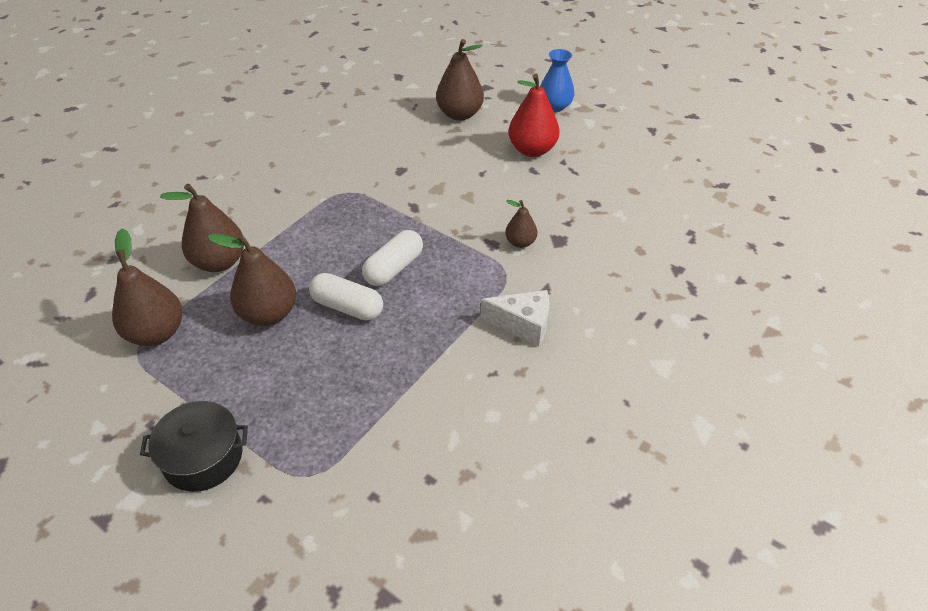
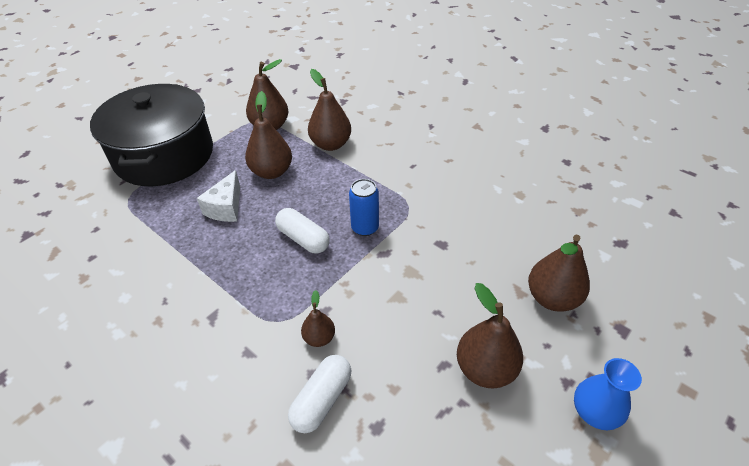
camera: 95 degrees right, 0 degrees up
black pot [140,401,248,492] -> black pot [90,84,213,186], size x2.12
white capsule [309,273,383,320] -> white capsule moved to [288,355,351,433]
white cheese [481,290,549,347] -> white cheese moved to [197,170,240,222]
red pear [508,74,560,157] -> brown pear [457,283,523,389]
none -> blue can [349,179,379,236]

